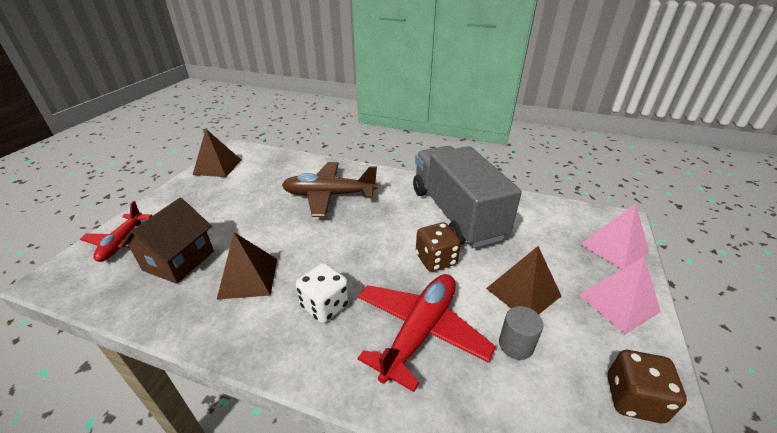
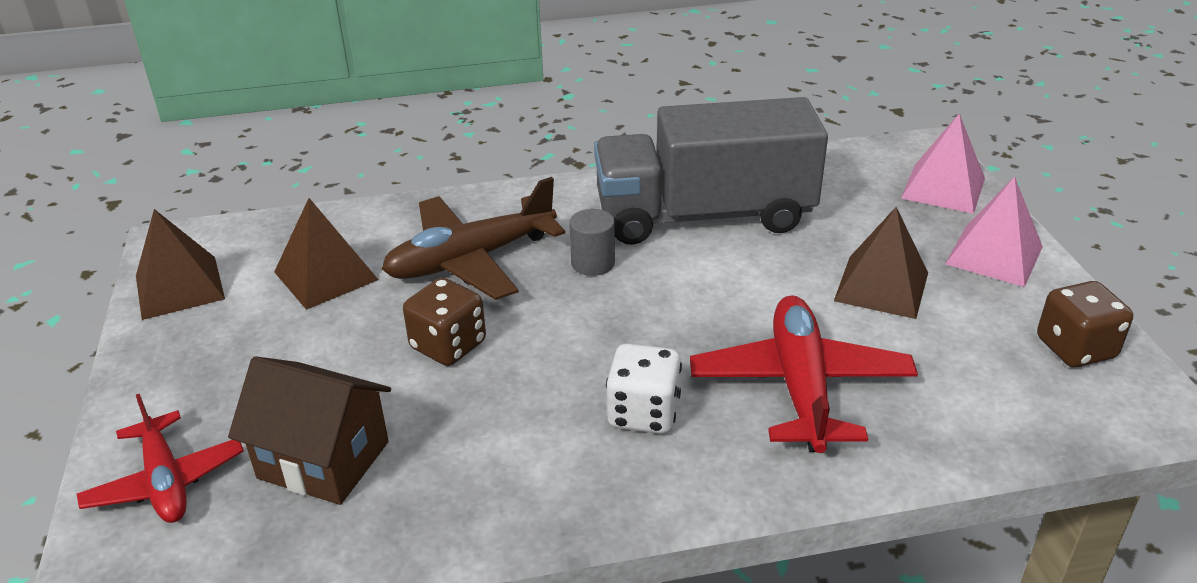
camera: 30 degrees left, 0 degrees up
brown house [121,198,214,284] -> brown house turned 60 degrees counterclockwise [228,356,391,505]
brown pyramid [216,232,277,300] -> brown pyramid moved to [274,198,378,310]
grey truck [413,146,522,248] -> grey truck turned 45 degrees counterclockwise [594,97,828,245]
brown dice [416,222,461,272] -> brown dice moved to [403,278,486,366]
grey cylinder [499,306,543,360] -> grey cylinder moved to [569,209,615,276]

